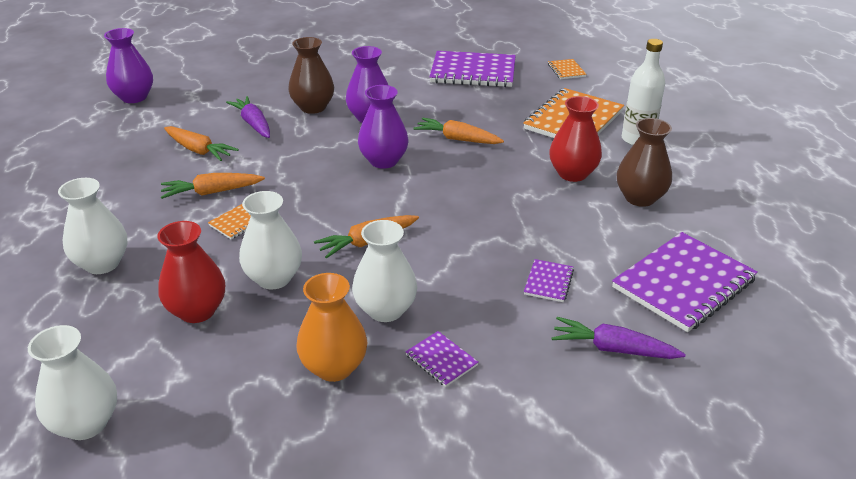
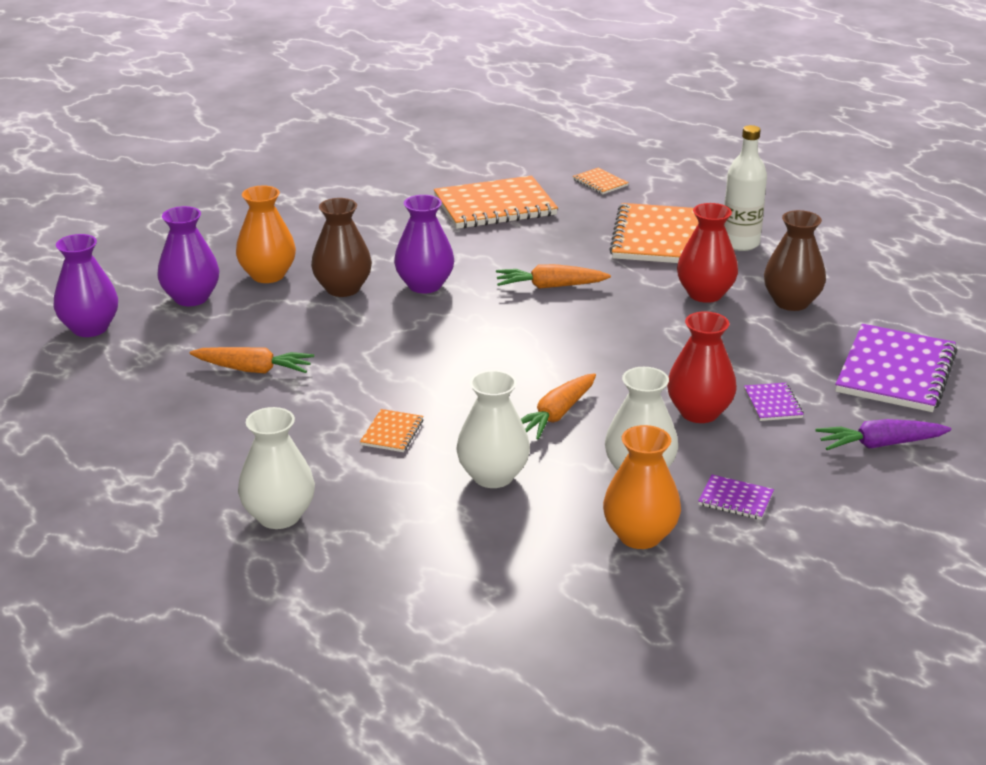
camera: 25 degrees left, 5 degrees down
white vase [28,325,117,440] -> none
red vase [157,221,225,323] -> red vase moved to [667,311,737,423]
orange carrot [161,173,265,199] -> none
purple carrot [226,96,270,138] -> none
purple vase [358,85,408,169] -> purple vase moved to [157,206,219,306]
purple notebook [430,51,516,87] -> orange notebook [434,175,558,229]
none -> orange vase [236,186,296,283]

